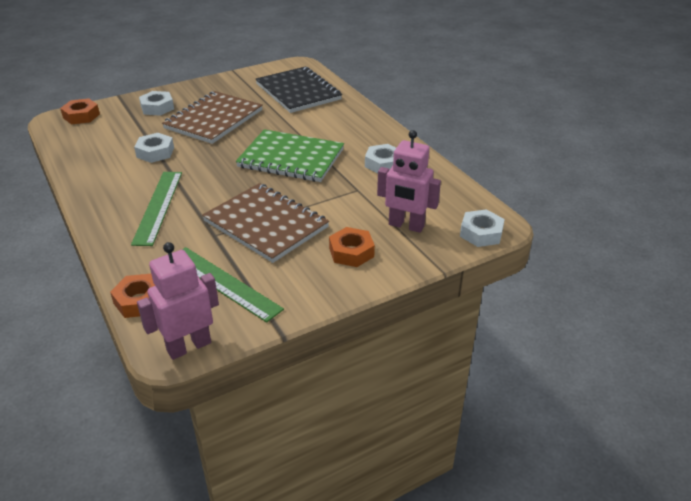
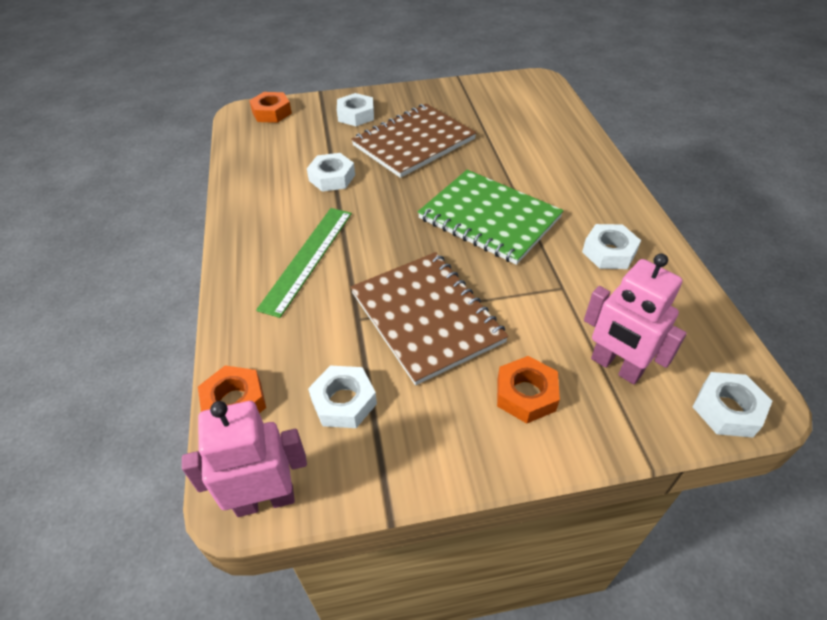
camera: 20 degrees right, 10 degrees up
green ruler [182,247,284,323] -> white nut [308,366,377,428]
black notebook [256,67,342,113] -> none

